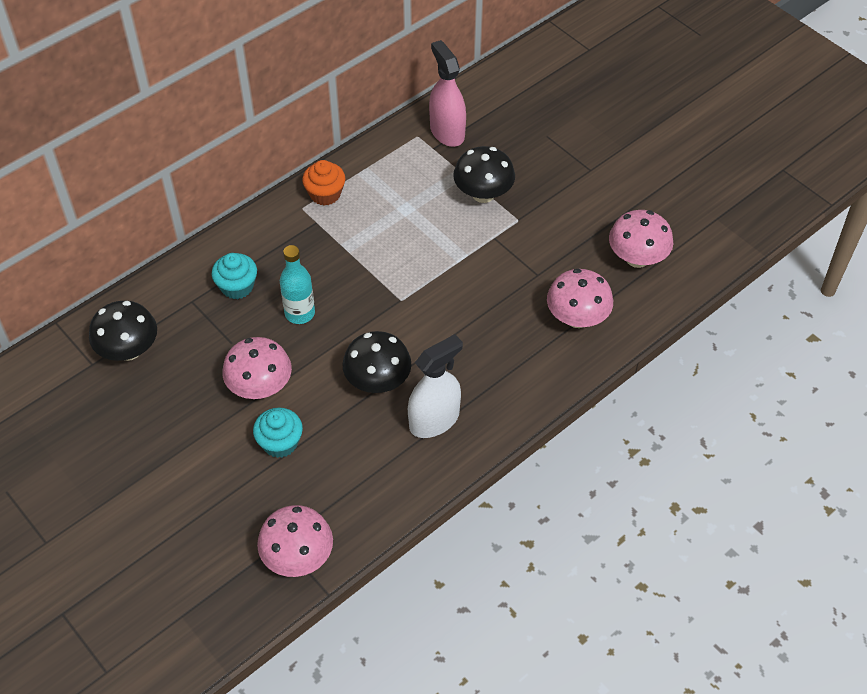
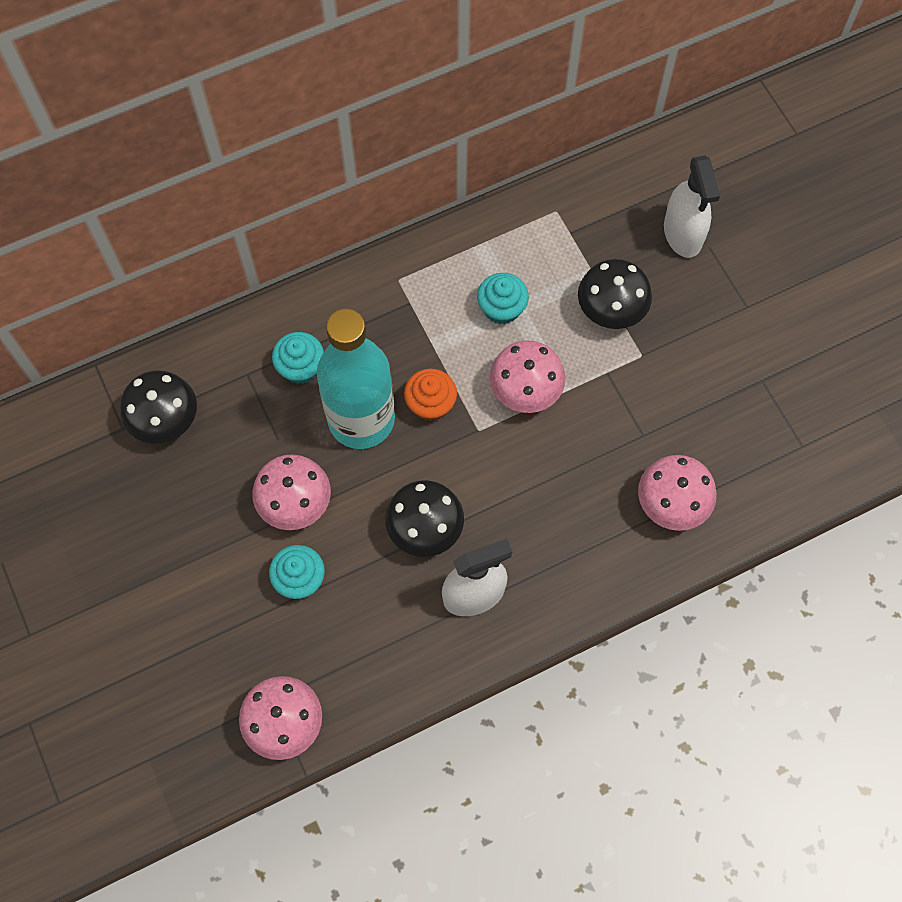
camera: 15 degrees right, 15 degrees up
turquoise bottle [280,245,315,324] -> turquoise bottle [317,308,395,449], size x1.93
orange cupcake [302,160,345,206] -> orange cupcake moved to [404,369,457,421]
pink spray bottle [429,40,466,147] -> none
pink mushroom [609,210,673,268] -> pink mushroom moved to [490,340,566,413]
none -> turquoise cupcake [477,273,529,325]
none -> white spray bottle [664,156,720,258]

